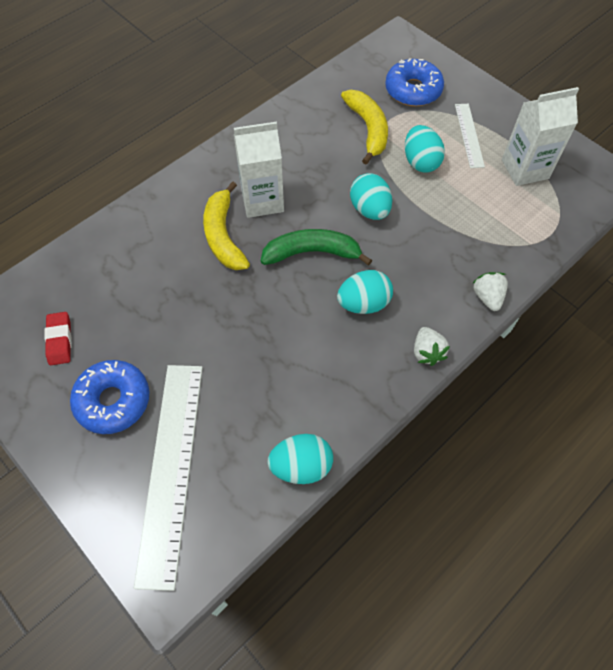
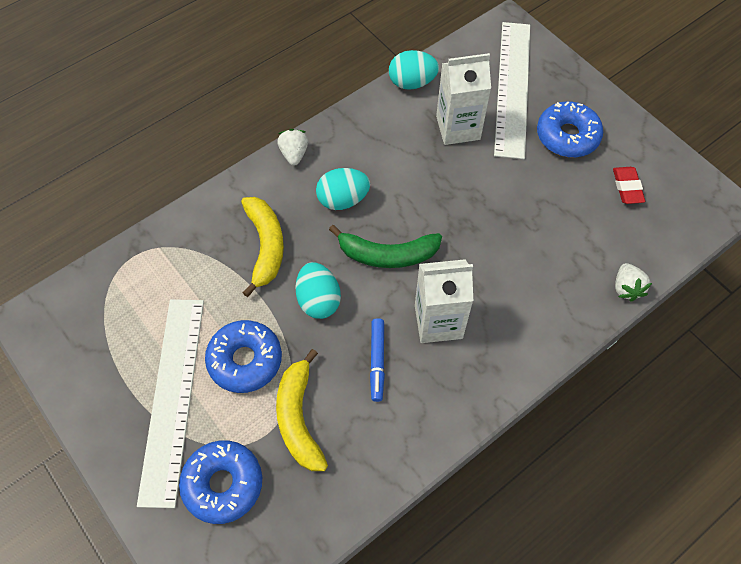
camera: 175 degrees left, 0 degrees up
yellow banana [203,181,250,270] -> yellow banana moved to [241,197,284,297]
turquoise egg [405,125,445,173] -> blue donut [205,320,282,393]
white ruler [455,104,485,168] -> white ruler [137,299,204,508], size x1.96
white strawberry [473,272,508,311] -> white strawberry moved to [615,263,652,302]
white carton [502,87,579,186] -> white carton moved to [436,53,491,145]
none -> blue marker [370,318,385,402]

